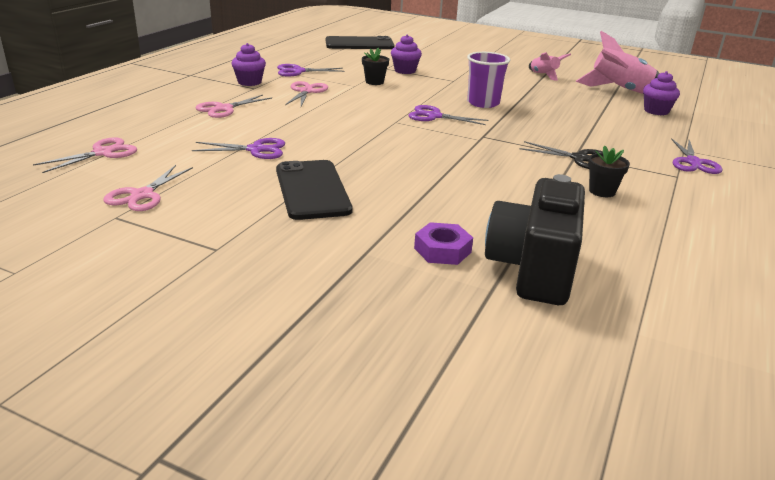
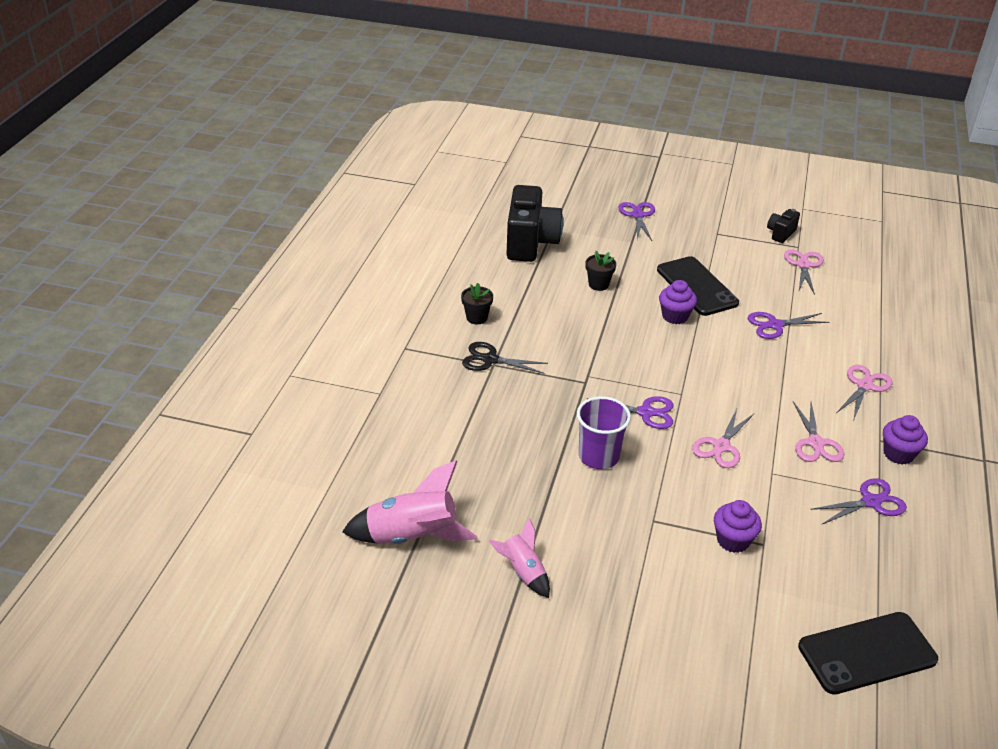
camera: 170 degrees right, 10 degrees up
pink scissors [33,137,137,173] -> pink scissors moved to [692,409,755,468]
black flower pot [362,48,389,85] -> black flower pot moved to [586,251,616,291]
purple nut [414,222,473,265] -> none
purple cupcake [643,71,680,115] -> purple cupcake moved to [659,280,697,324]
purple scissors [671,138,723,174] -> purple scissors moved to [618,202,655,241]
none -> black camera [767,209,800,243]

